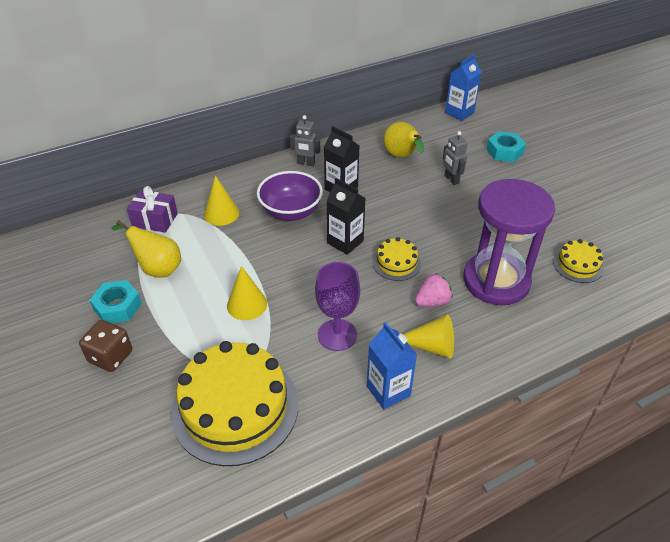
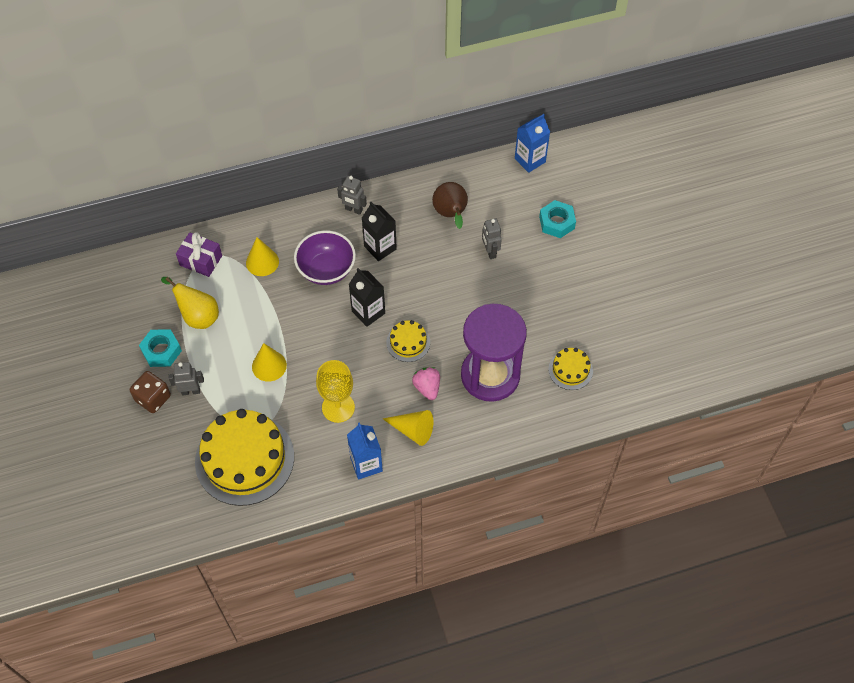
camera: 10 degrees right, 15 degrees up
purple goblet [315,262,360,351] -> yellow goblet [316,360,355,423]
yellow pear [384,122,424,157] -> brown pear [432,182,468,229]
pink strawberry [415,273,453,307] -> pink strawberry turned 90 degrees counterclockwise [412,367,440,400]
none -> grey robot [168,362,204,396]

